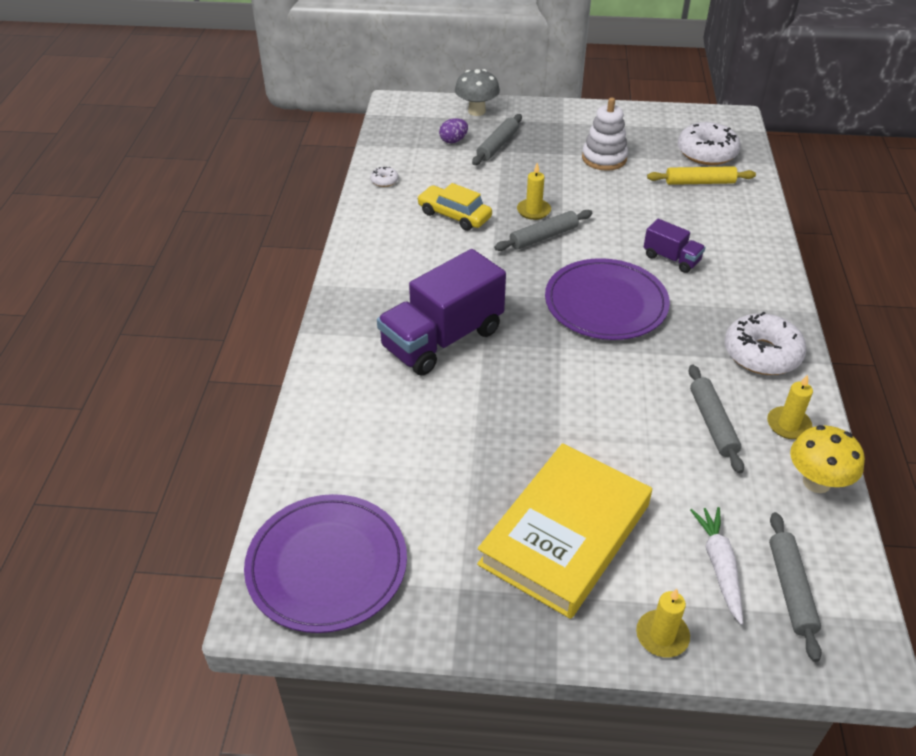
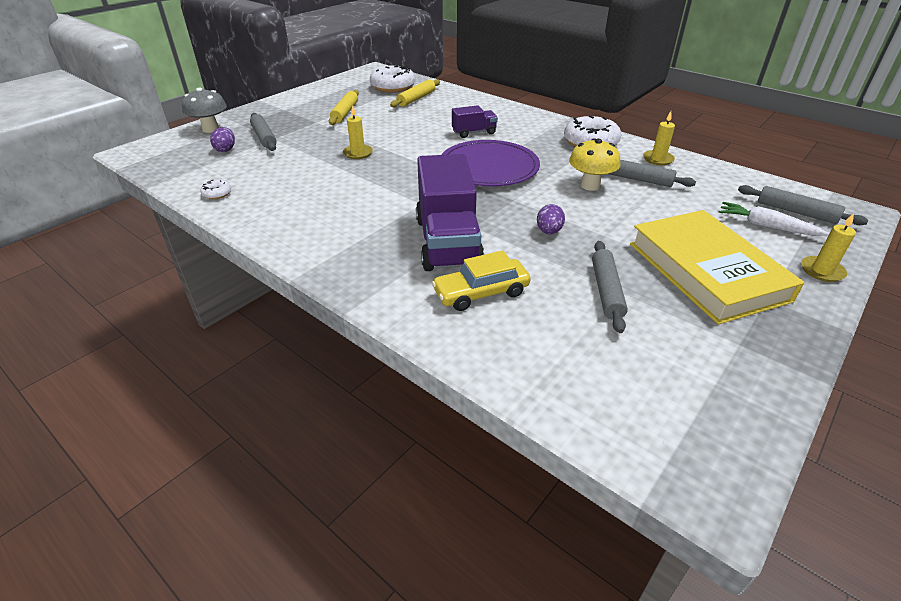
camera: 55 degrees left, 5 degrees down
purple plate [244,494,407,633] -> none
yellow car [417,183,492,231] -> yellow car moved to [432,251,531,311]
grey rolling pin [494,210,592,251] -> grey rolling pin moved to [592,241,628,333]
white stacking toy [582,97,628,171] -> yellow rolling pin [329,90,359,125]
yellow mushroom [790,425,865,493] -> yellow mushroom moved to [569,139,620,191]
none -> purple egg [537,204,565,234]

